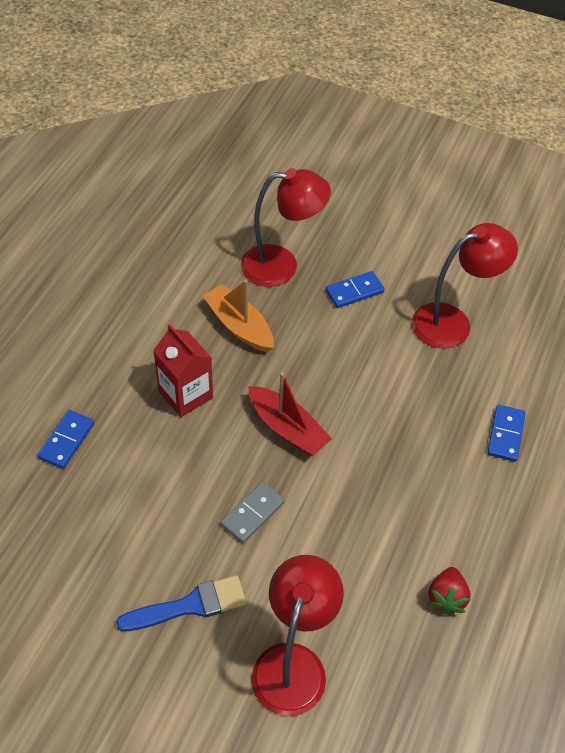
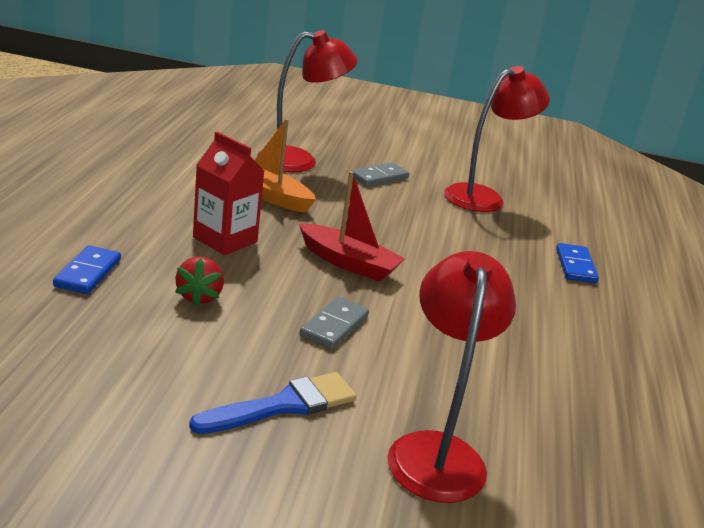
camera: 15 degrees left, 25 degrees down
blue domino [325,271,385,308] -> grey domino [351,163,409,187]
red strawberry [428,567,471,615] -> red strawberry moved to [175,257,224,307]

